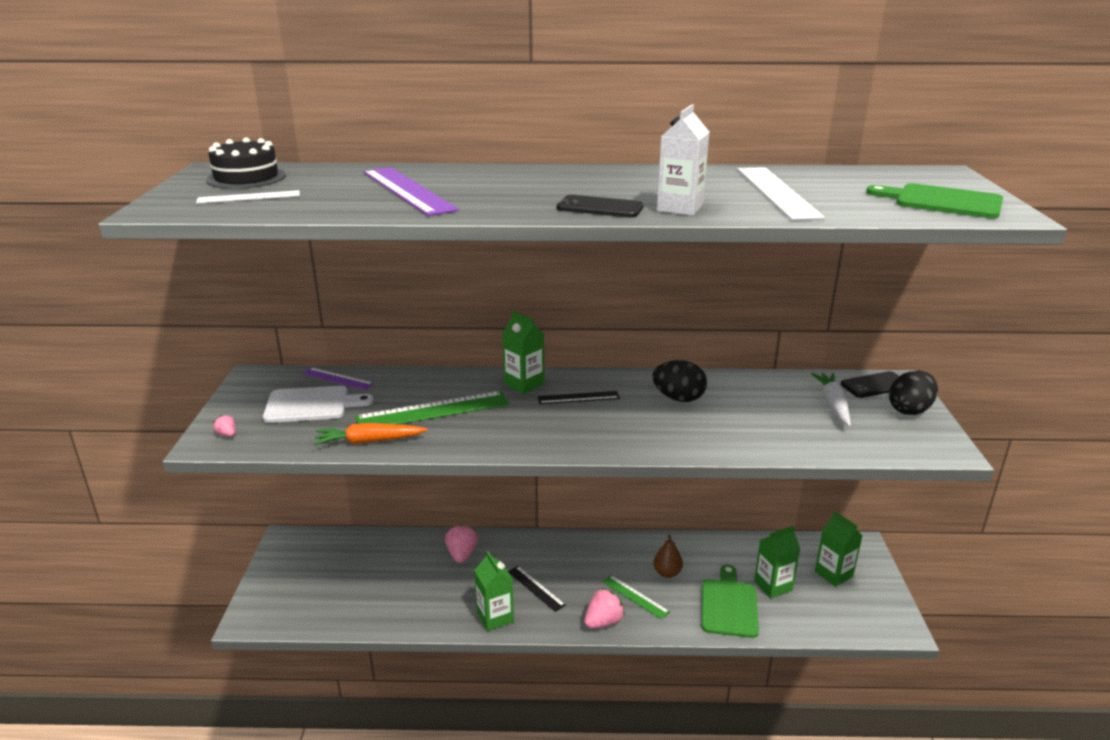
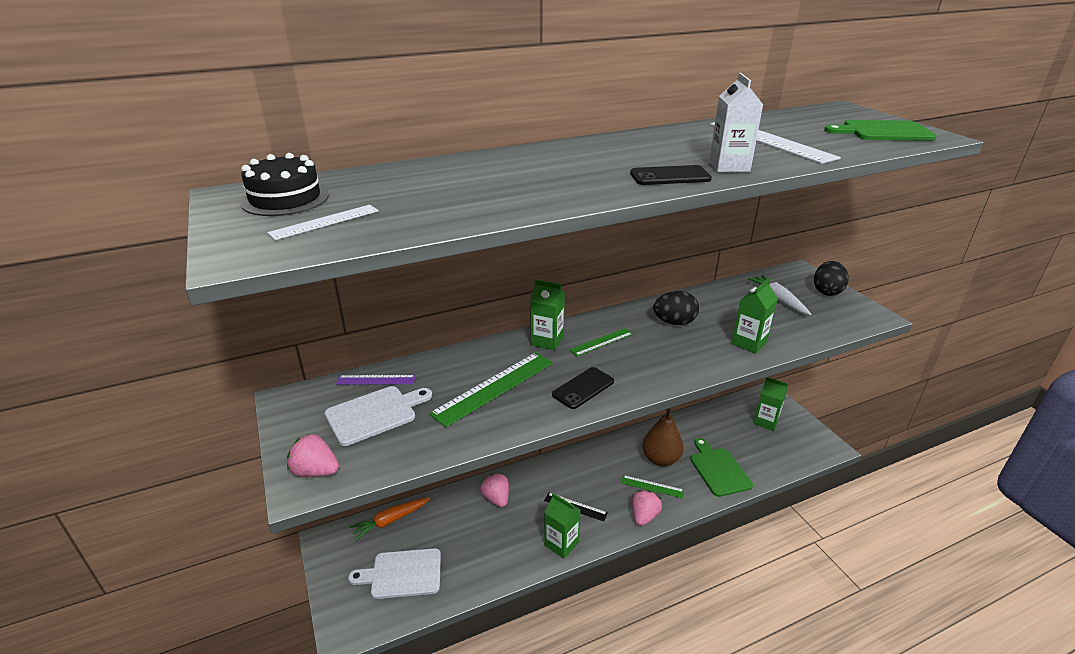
camera: 25 degrees left, 5 degrees up
pink strawberry [213,415,236,437] -> pink strawberry [287,433,339,477], size x1.91
orange carrot [314,423,428,445] -> orange carrot moved to [350,497,430,540]
purple ruler [363,167,459,216] -> none
black ruler [538,391,620,404] -> green ruler [569,328,633,356]
brown pear [653,535,683,578] -> brown pear [642,408,683,466], size x1.69
green carton [754,526,800,598] -> green carton moved to [732,279,778,354]
black phone [841,371,899,398] -> black phone moved to [552,367,614,409]
none -> white cutting board [348,548,441,599]

